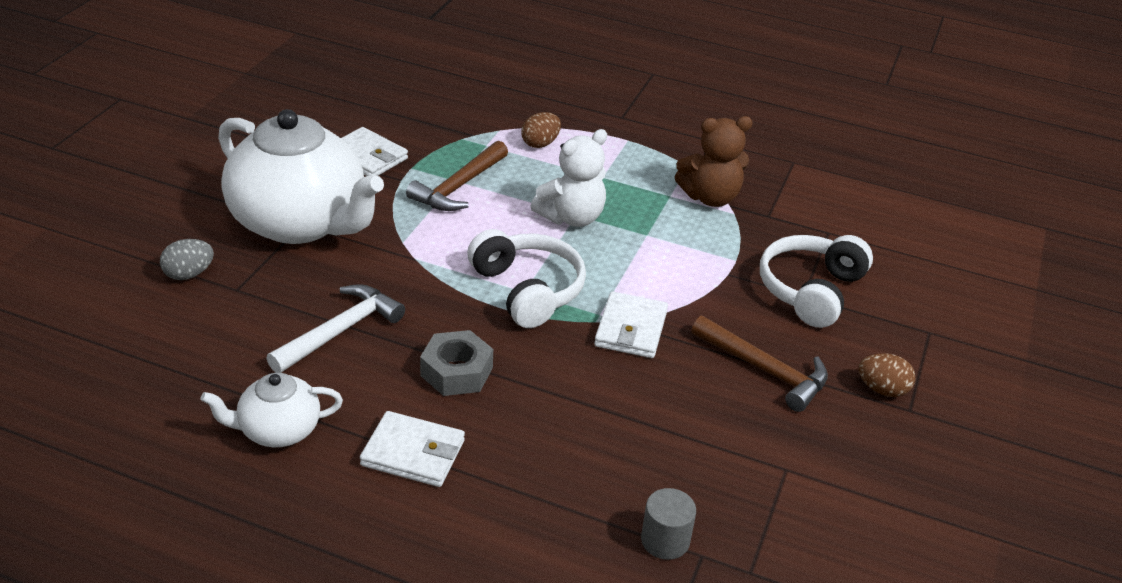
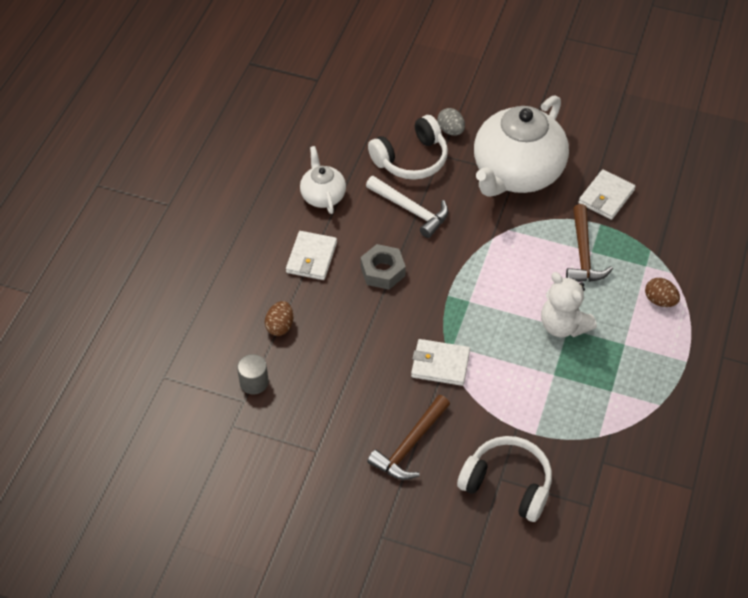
camera: 90 degrees right, 15 degrees up
brown hammer [406,141,508,211] -> brown hammer turned 120 degrees counterclockwise [566,204,613,282]
white headphones [467,229,586,328] -> white headphones moved to [368,115,448,180]
brown teddy bear [675,116,753,207] -> none
brown egg [858,353,915,397] -> brown egg moved to [265,301,293,336]

